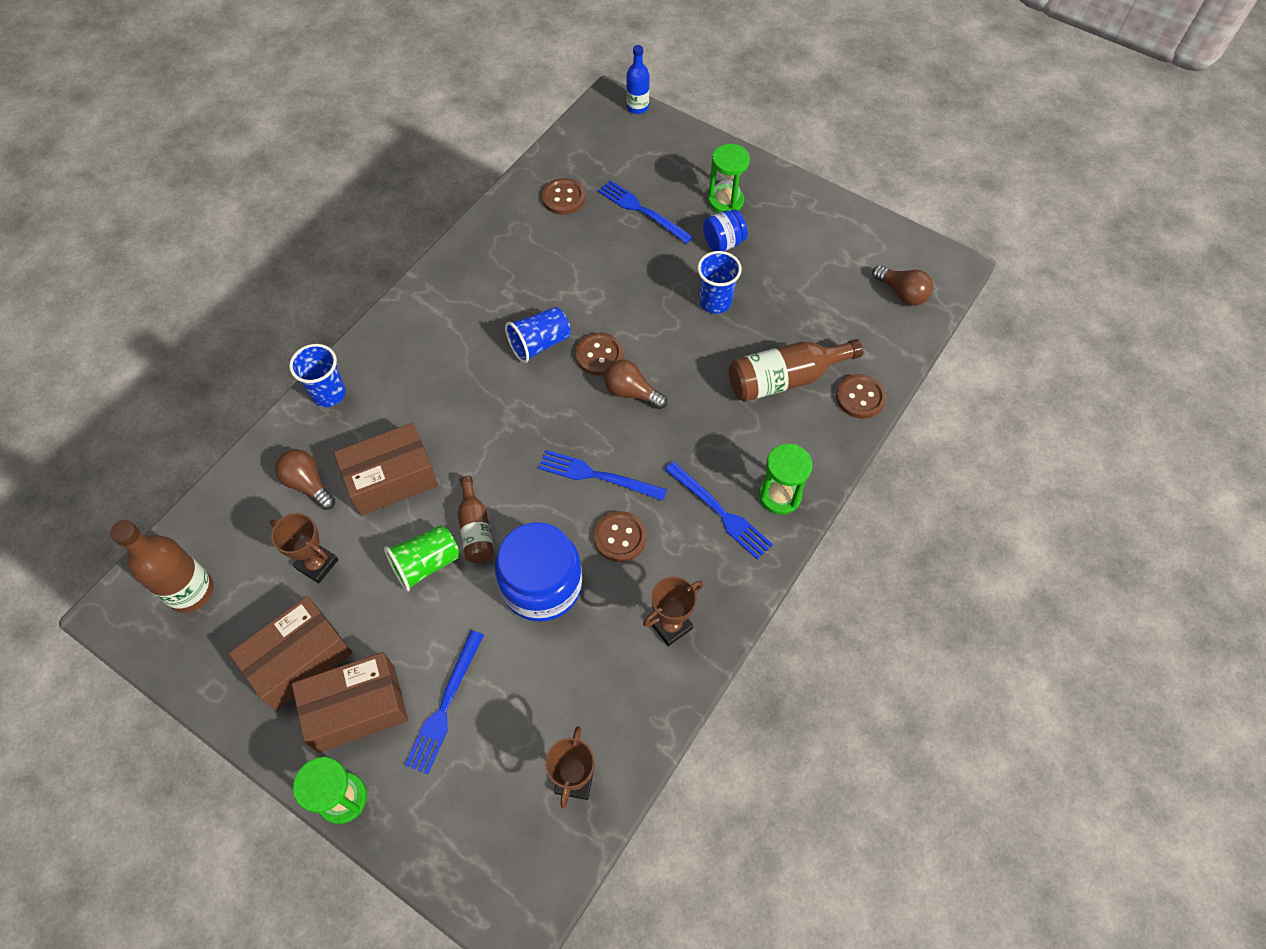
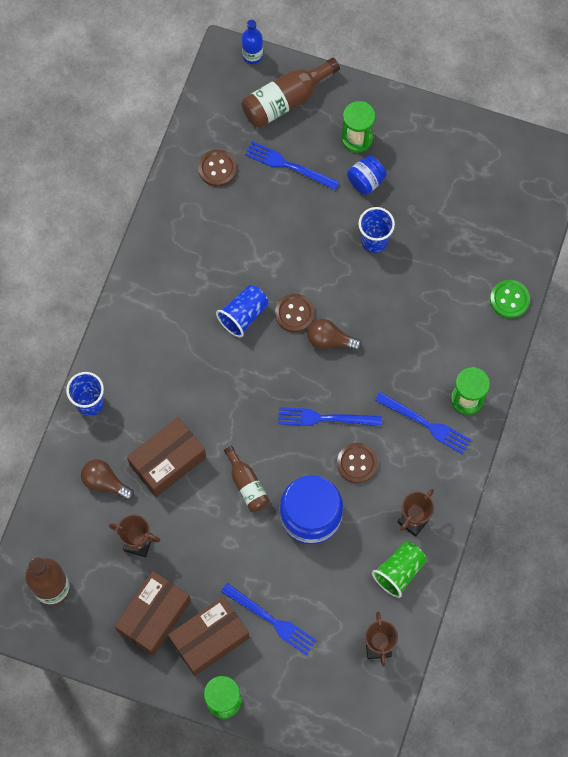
camera: 15 degrees left, 10 degrees up
green cup [384,525,460,591] -> green cup moved to [372,542,426,598]
blue fork [405,630,484,774] -> blue fork turned 60 degrees counterclockwise [221,583,317,656]
brown bottle [729,339,863,402] -> brown bottle moved to [242,58,340,128]
brown button [836,374,886,419] -> green button [490,280,530,318]
brown light bulb [872,265,933,306] -> none

